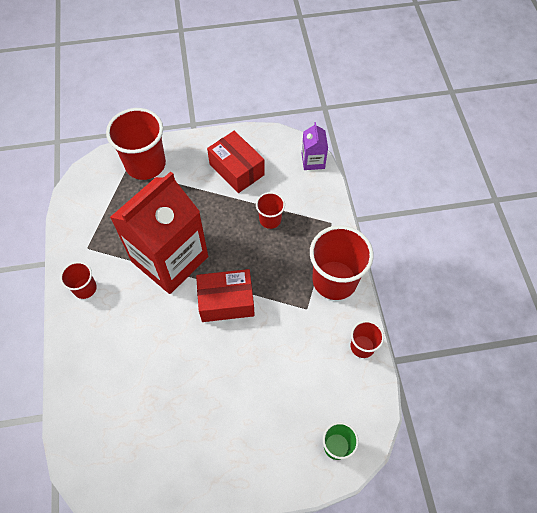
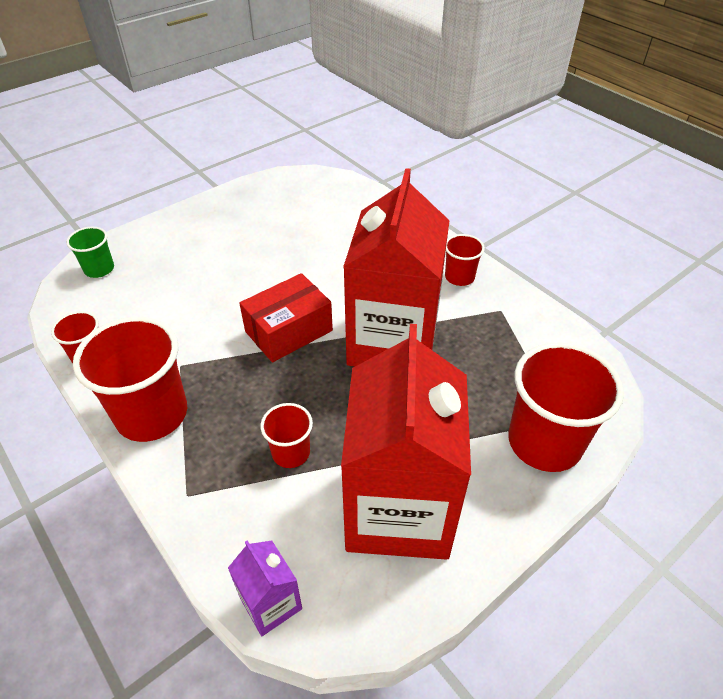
camera: 150 degrees right, 15 degrees down
red box [207,131,265,193] -> red carton [341,324,471,560]

